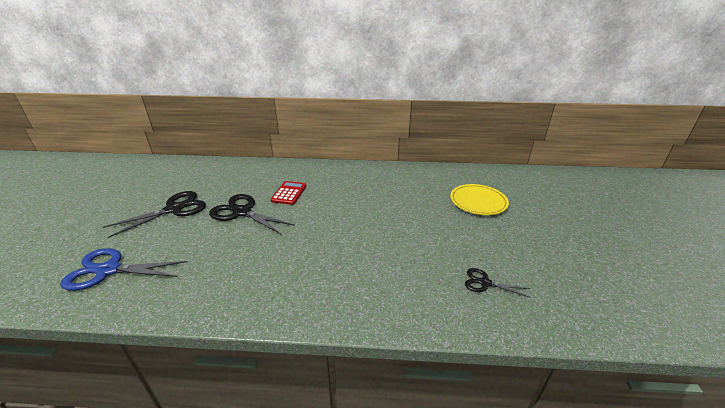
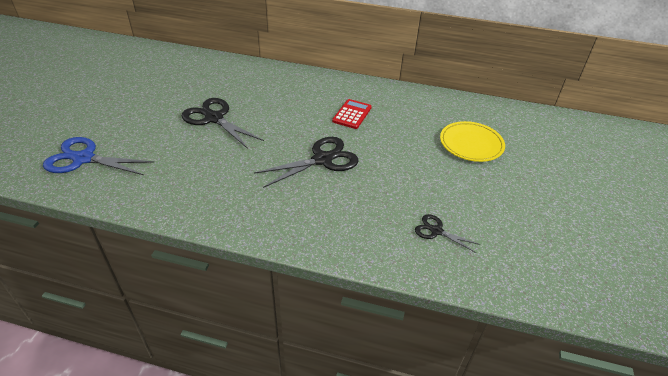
camera: 10 degrees right, 10 degrees up
black scissors [103,191,206,238] -> black scissors moved to [254,137,359,188]
red calculator [271,181,306,205] -> red calculator moved to [332,99,372,129]

